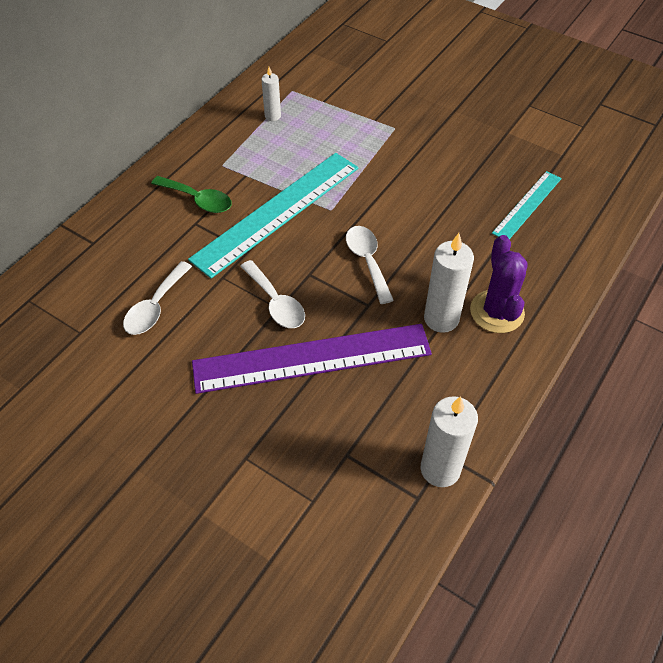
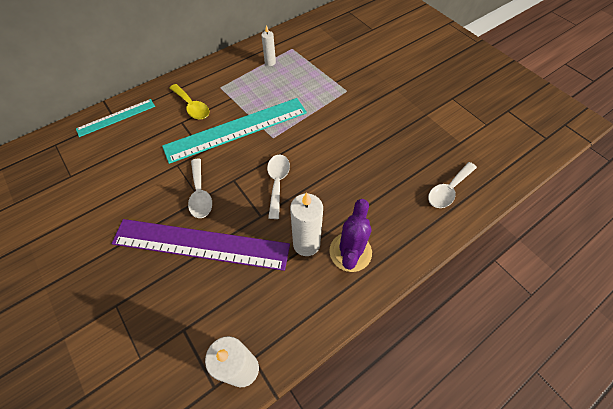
camera: 20 degrees right, 5 degrees up
white spoon [123,261,192,335] -> white spoon moved to [428,162,477,208]
green spoon [151,176,232,213] -> yellow spoon [170,84,209,120]
turquoise ruler [492,171,562,240] -> turquoise ruler moved to [76,99,155,137]

